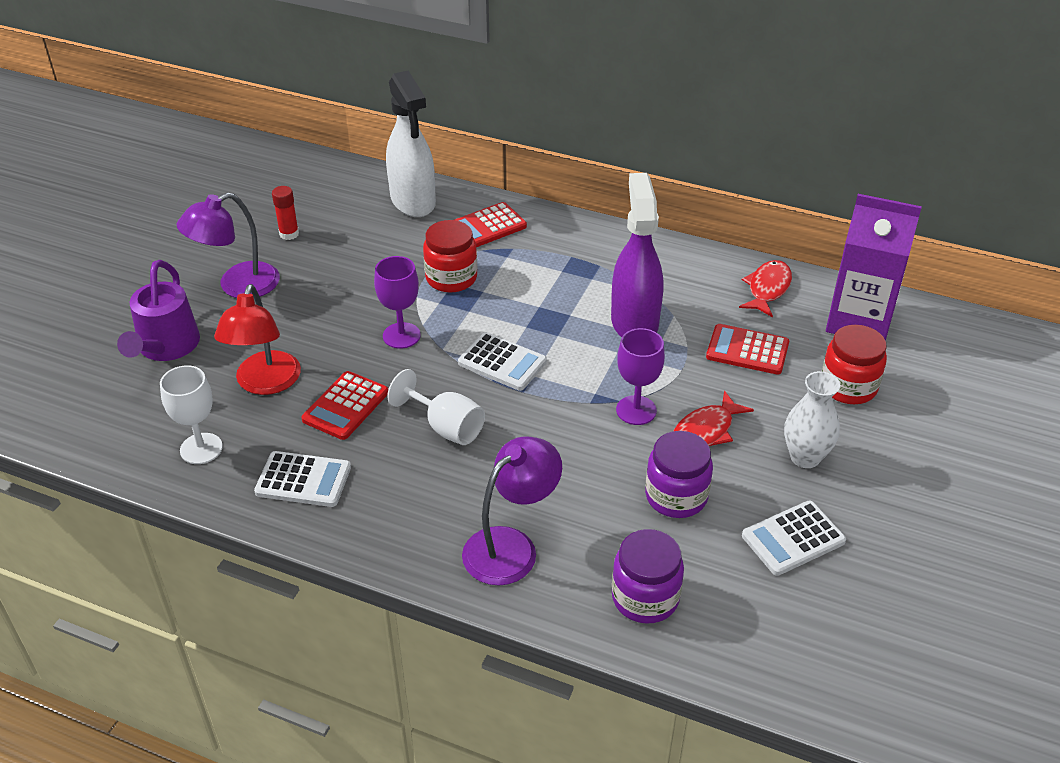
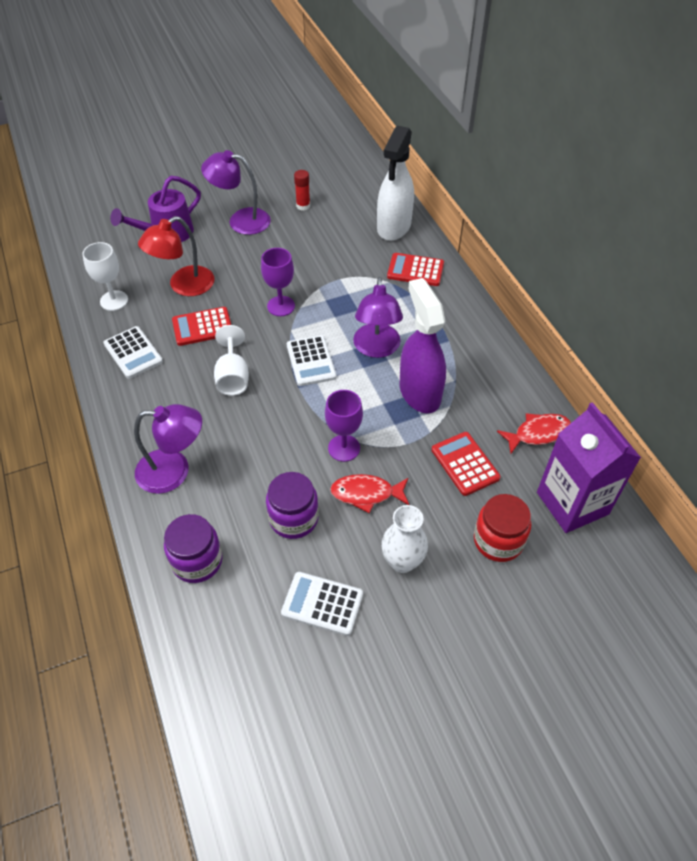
camera: 45 degrees right, 10 degrees up
red jar [423,220,477,292] -> none
purple spray bottle [611,173,663,337] -> purple spray bottle turned 60 degrees counterclockwise [399,278,446,413]
none -> purple lamp [353,277,403,358]

